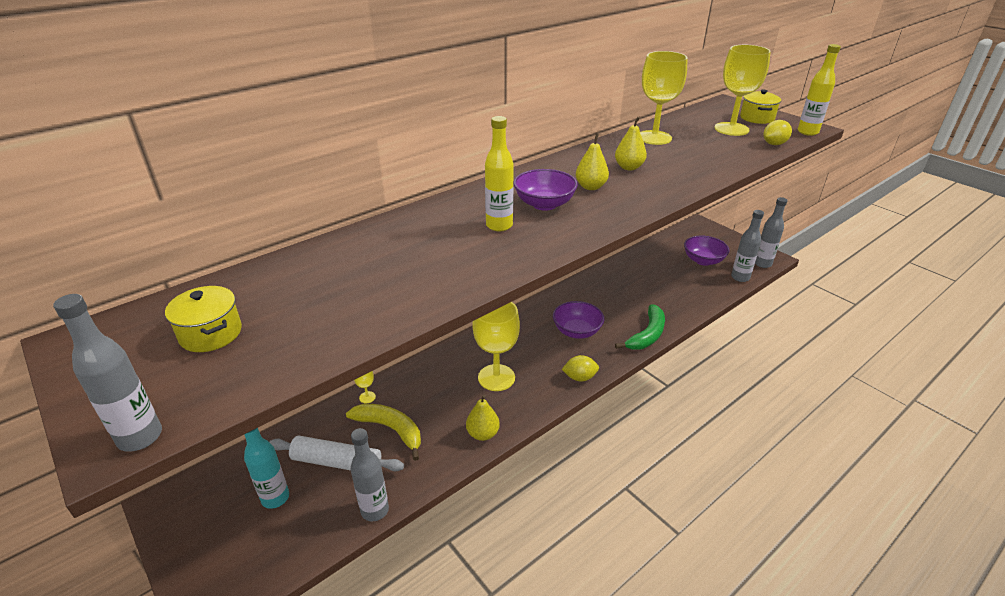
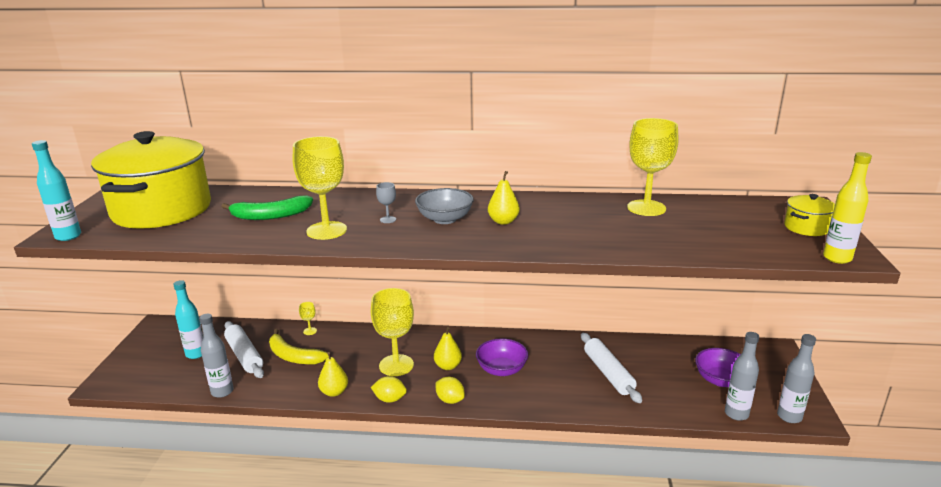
camera: 45 degrees right, 10 degrees down
grey bottle [53,294,162,452] -> turquoise bottle [32,140,81,241]
yellow pot [165,286,242,352] -> yellow pot [91,131,211,229], size x2.47
yellow banana [346,404,421,461] -> yellow banana turned 135 degrees clockwise [269,329,329,364]
yellow bottle [485,116,514,231] -> grey goblet [376,182,396,223]
purple bowl [514,169,578,211] -> grey bowl [415,188,474,224]
yellow pear [615,117,647,170] -> yellow pear moved to [434,327,462,370]
green banana [615,304,665,350] -> green banana moved to [221,196,313,220]
yellow goblet [714,45,771,136] -> yellow goblet moved to [293,136,347,240]
yellow lemon [764,120,792,145] -> yellow lemon moved to [371,376,407,403]
none -> white rolling pin [581,333,642,403]

